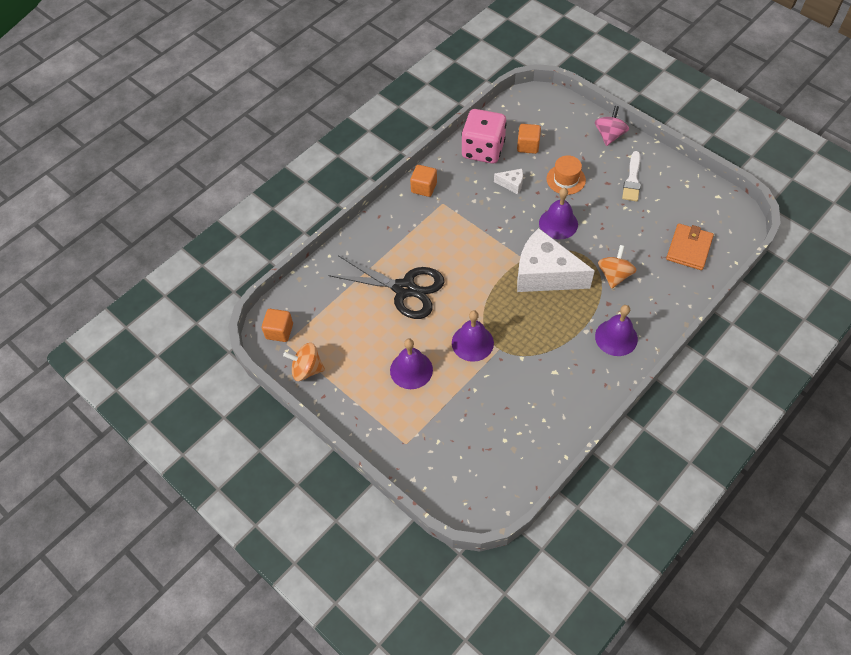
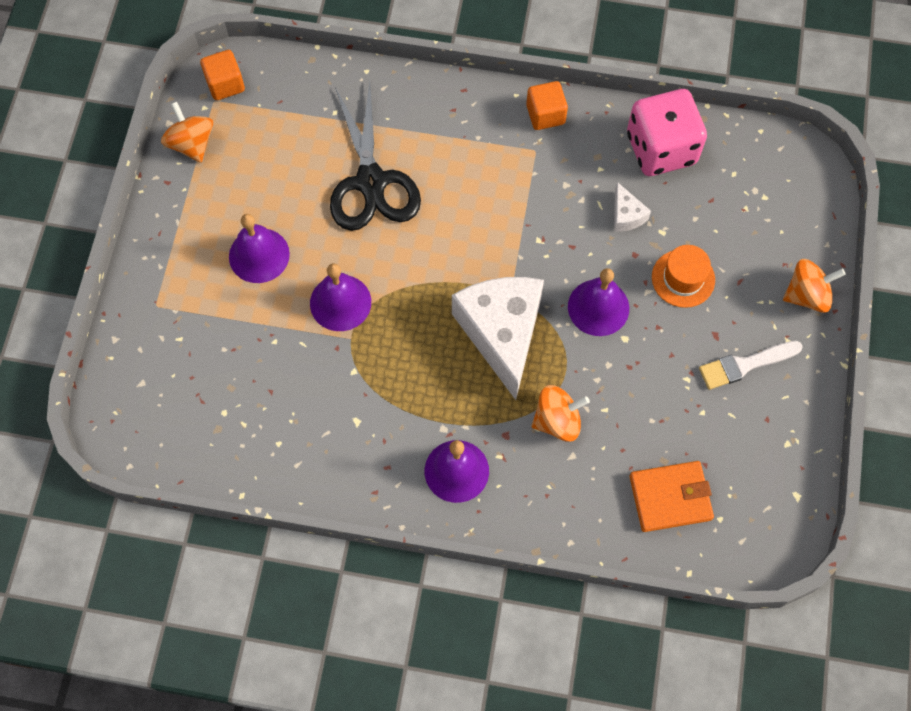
camera: 55 degrees right, 10 degrees up
orange cube [517,124,541,154] -> none
pink spinning top [595,106,629,146] -> orange spinning top [783,259,846,313]

